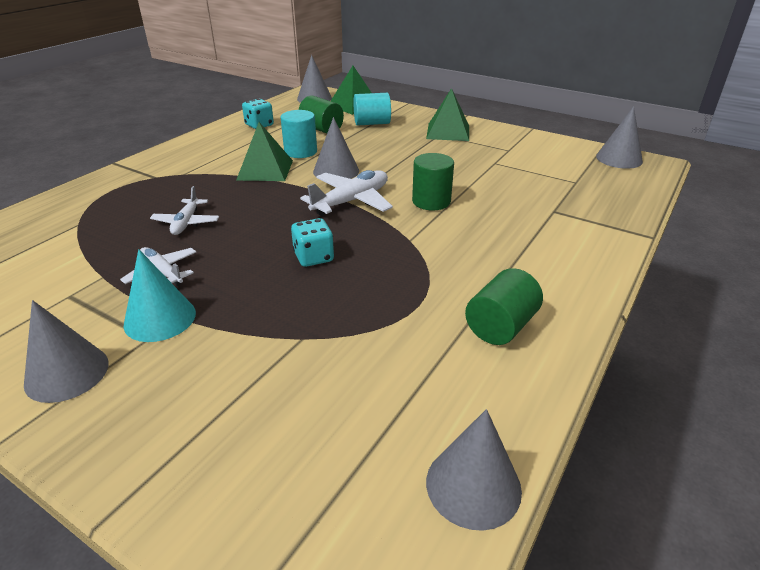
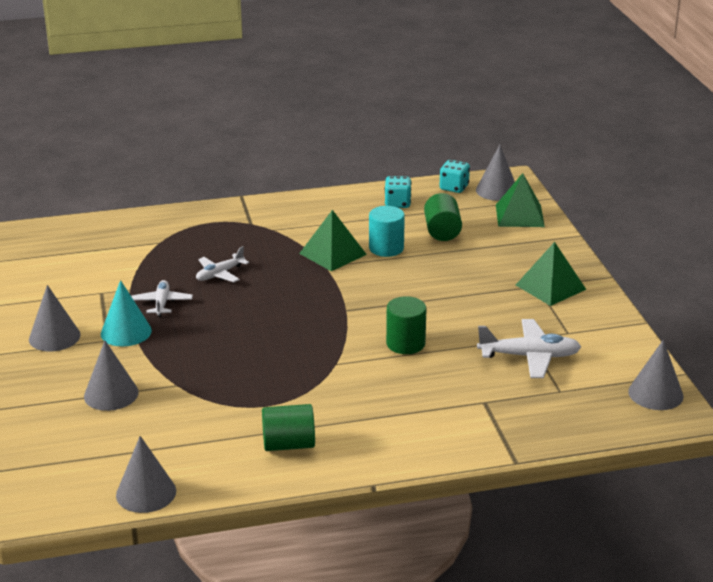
camera: 45 degrees right, 5 degrees down
turquoise dice [291,218,334,267] -> turquoise dice moved to [440,160,470,193]
white plane [300,170,393,216] -> white plane moved to [477,319,581,378]
grey cone [313,117,359,179] -> grey cone moved to [84,340,139,411]
turquoise cylinder [354,93,391,126] -> none

